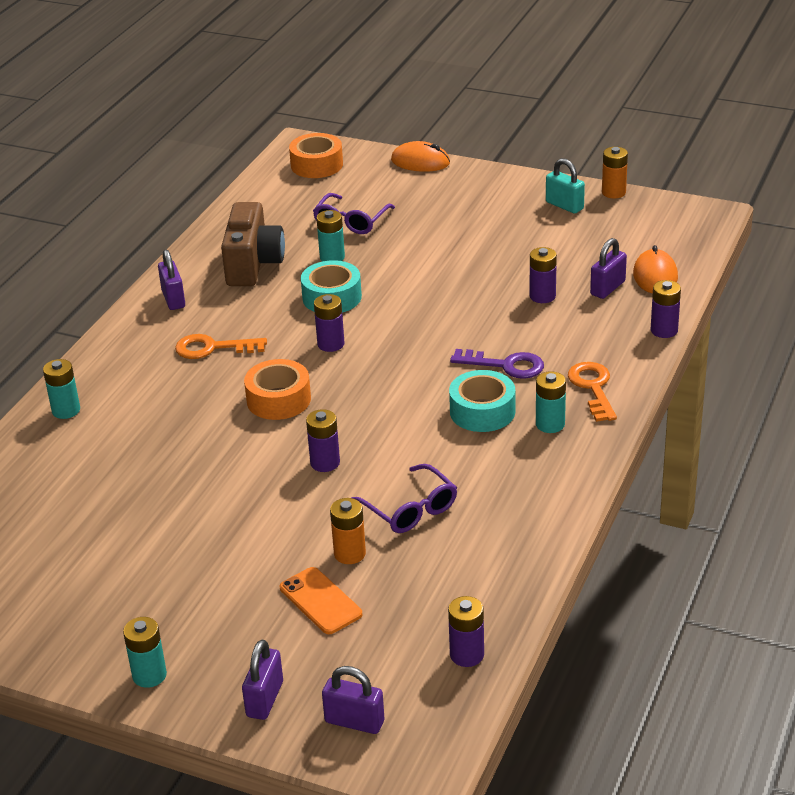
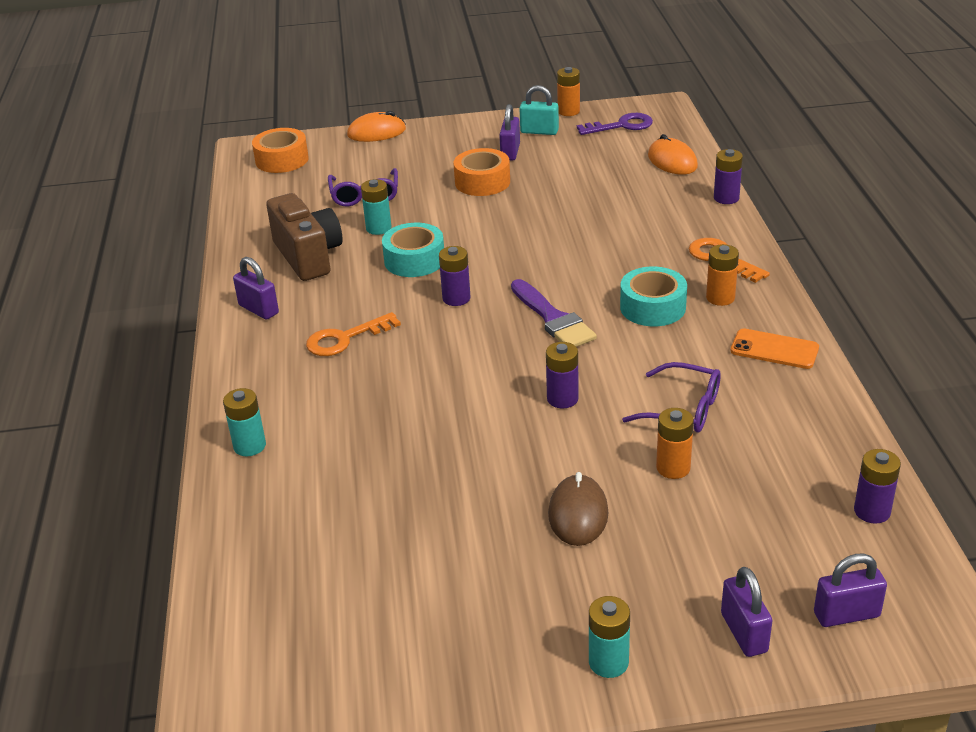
camera: 30 degrees left, 0 degrees up
orange tape [244,359,311,420] -> orange tape moved to [453,148,510,196]
orange phone [280,567,362,634] -> orange phone moved to [730,328,819,369]
purple key [450,349,544,379] -> purple key moved to [577,113,653,135]
purple battery [530,247,557,303] -> none
turquoise battery [536,371,566,433] -> orange battery [706,244,739,306]
purple padlock [590,238,627,299] -> purple padlock moved to [499,104,520,161]
none -> purple brush [511,279,597,347]
none -> brown mouse [548,472,608,546]

